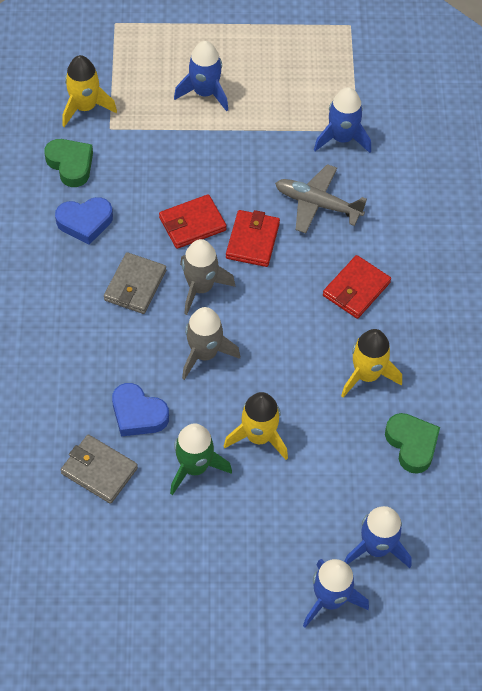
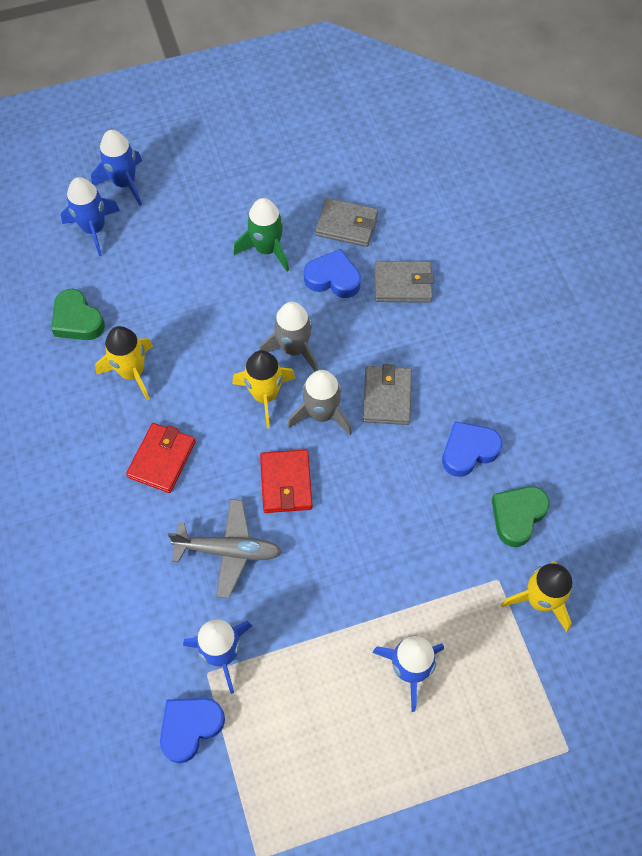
camera: 165 degrees right, 5 degrees up
green heart [44,139,93,187] -> green heart turned 90 degrees clockwise [491,486,550,547]
red wallet [159,194,227,249] -> none
yellow rocket [224,392,288,460] -> yellow rocket moved to [232,350,295,428]
none -> blue heart [160,698,225,763]
none -> grey wallet [374,261,434,303]

